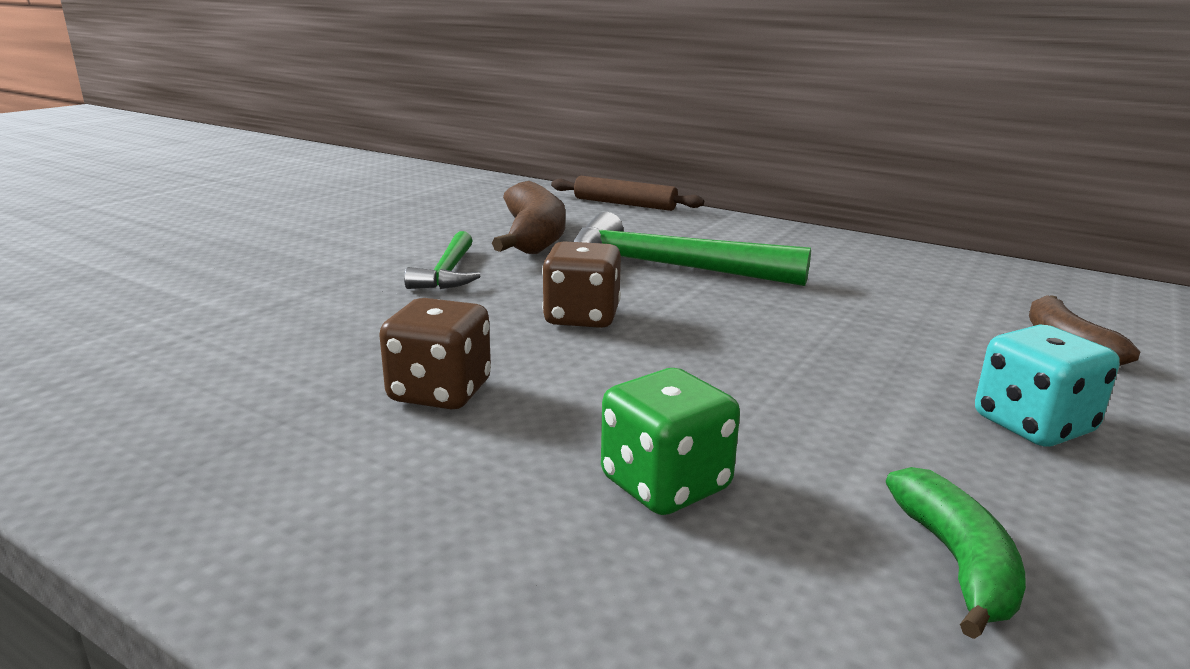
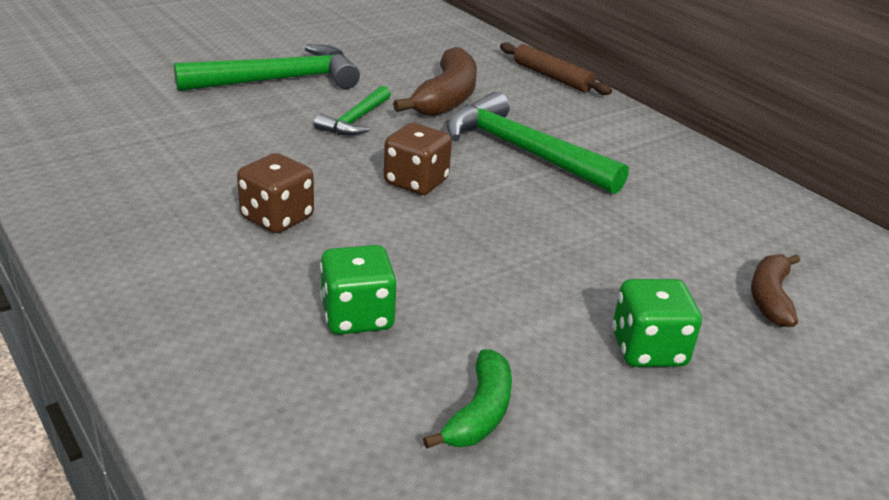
camera: 20 degrees right, 10 degrees up
turquoise dice [975,324,1120,447] -> green dice [612,279,702,367]
none -> green hammer [174,44,360,91]

